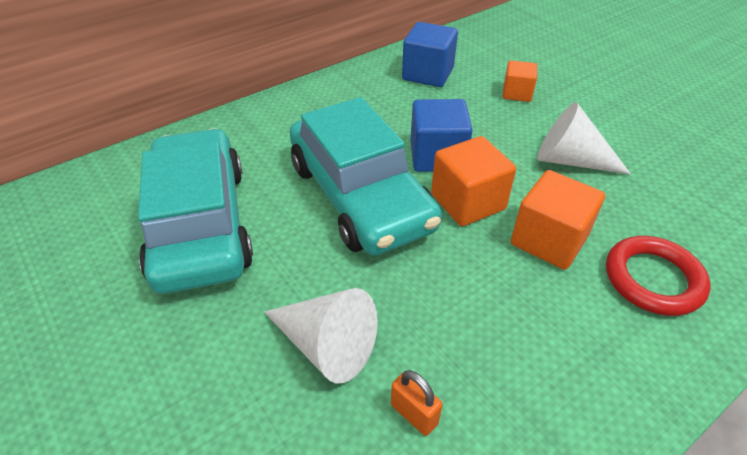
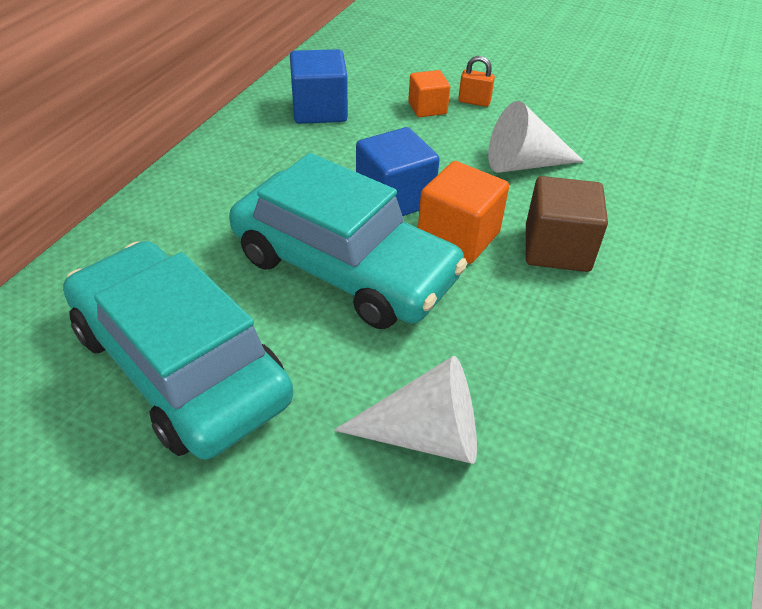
camera: 30 degrees left, 0 degrees up
orange padlock [391,370,442,436] -> orange padlock moved to [458,56,495,107]
orange cube [511,170,605,270] -> brown cube [526,176,608,272]
red ring [606,236,711,316] -> none

